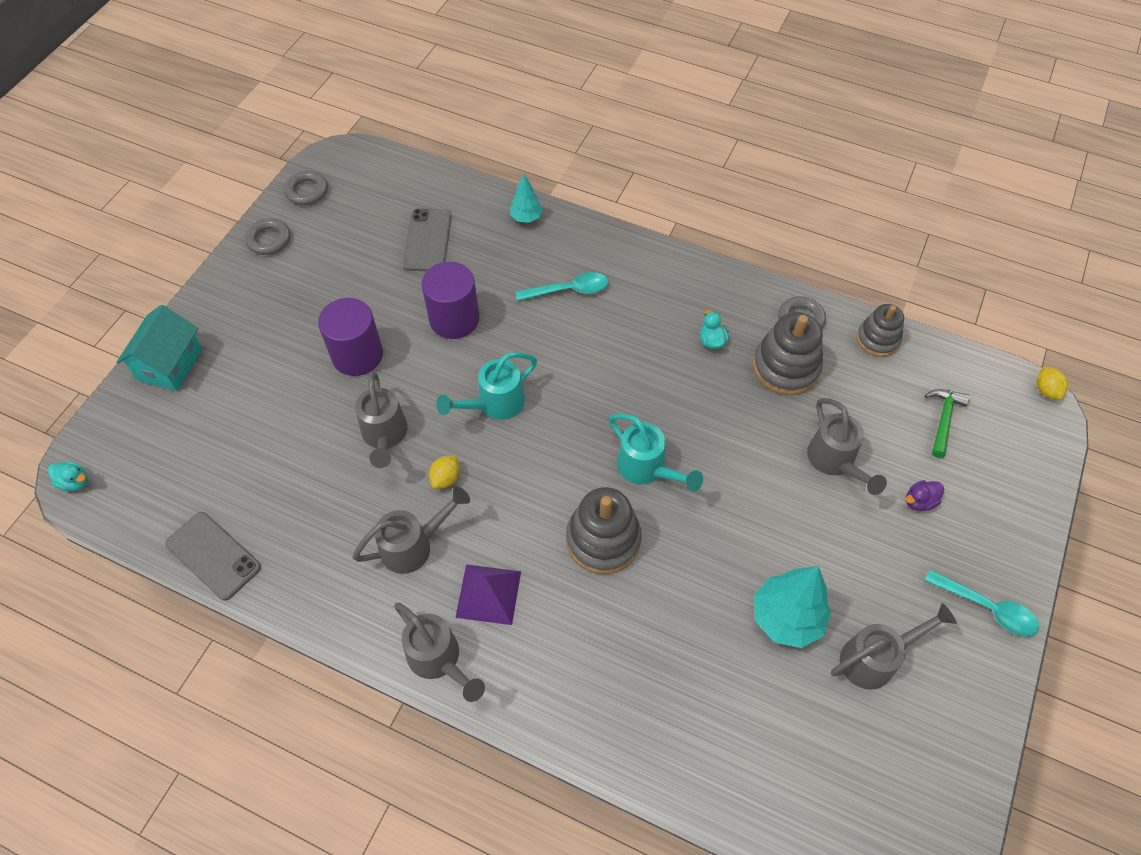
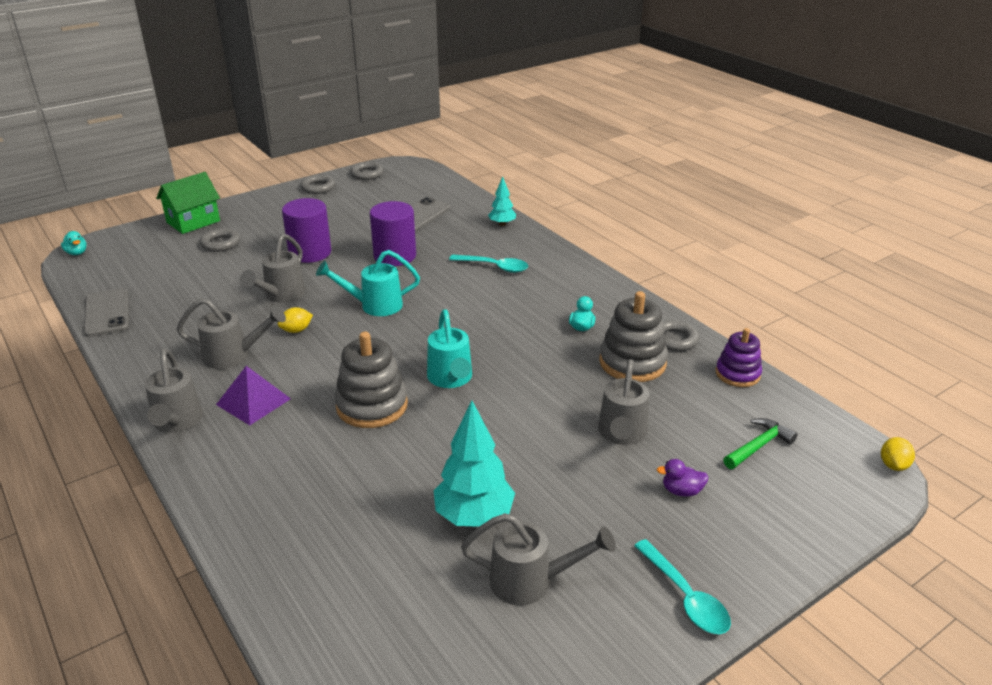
camera: 30 degrees right, 25 degrees down
turquoise house [116,305,202,391] -> green house [156,172,220,234]
grey stacking toy [857,304,904,357] -> purple stacking toy [716,328,762,387]
none -> grey ring [200,228,240,252]

